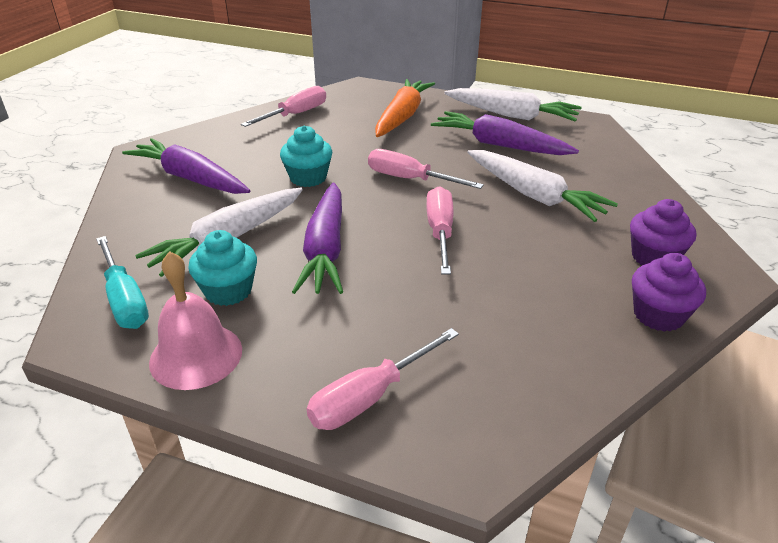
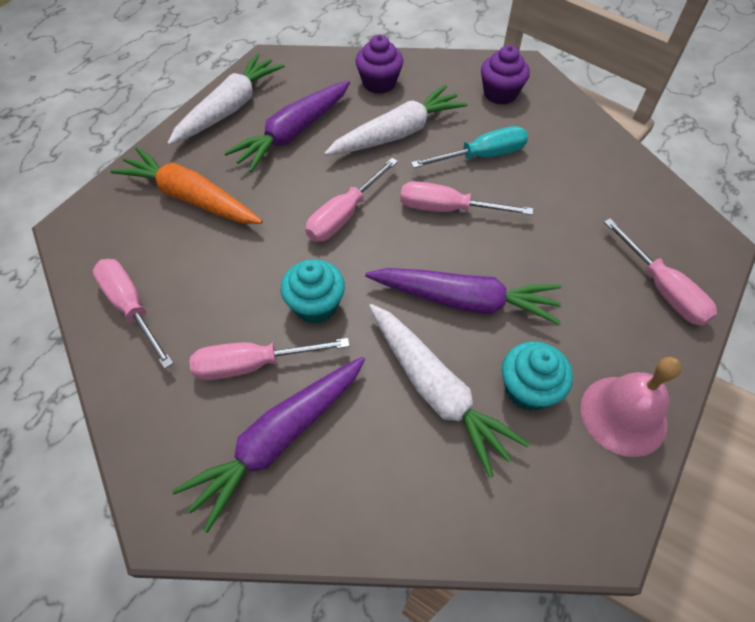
camera: 80 degrees left, 20 degrees up
turquoise screwdriver [96,236,149,329] -> turquoise screwdriver moved to [411,126,528,168]
purple cupcake [632,253,706,332] -> purple cupcake moved to [356,35,403,94]
none -> pink screwdriver [189,338,350,380]

